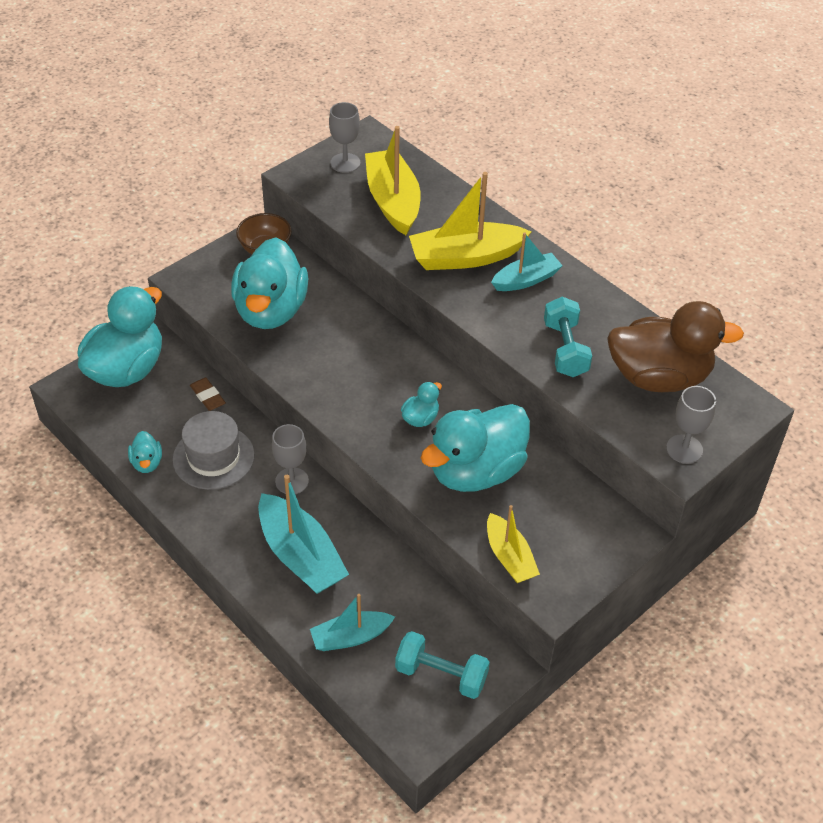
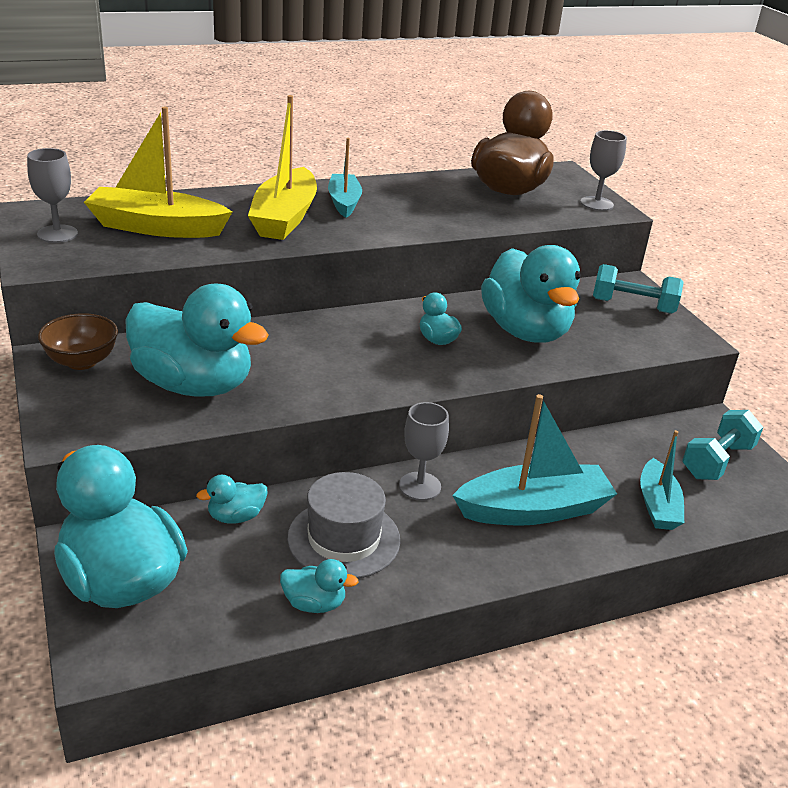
camera: 70 degrees left, 15 degrees down
brown eraser [190,378,226,411] -> turquoise duck [196,474,268,524]
yellow boat [487,505,540,583] -> none
turquoise dumbbell [544,297,592,377] -> turquoise dumbbell moved to [593,264,684,314]

